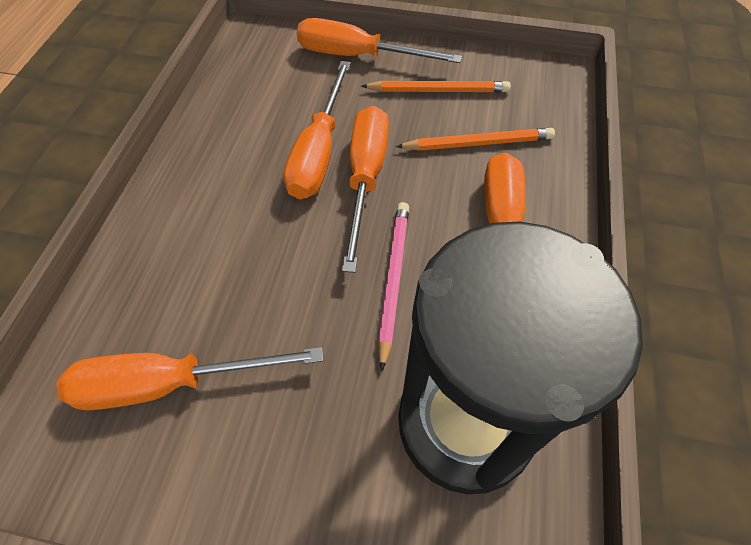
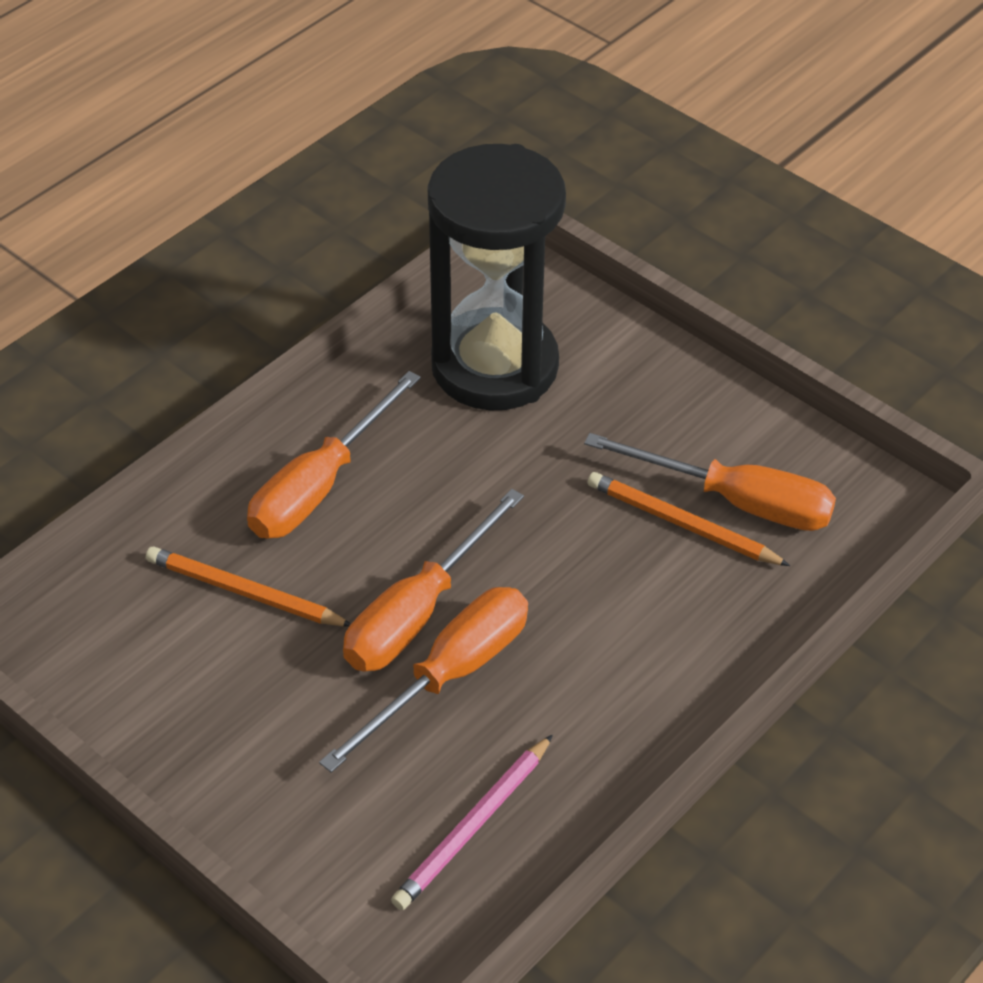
camera: 150 degrees left, 10 degrees down
orange screwdriver [297,18,462,63] -> none
orange pencil [361,81,511,93] -> orange pencil moved to [587,472,790,566]
pink pencil [378,202,409,371] -> pink pencil moved to [391,734,553,910]

